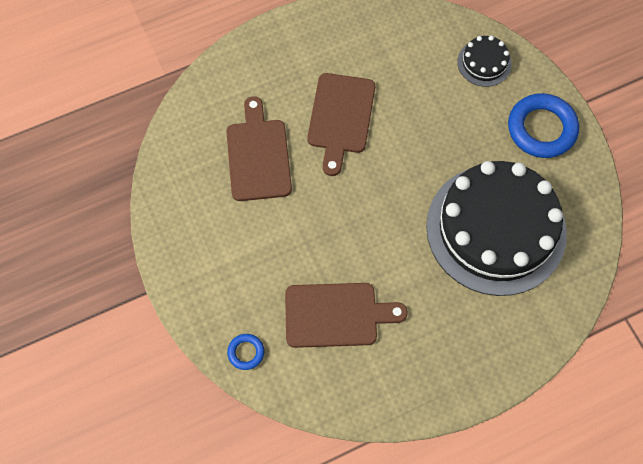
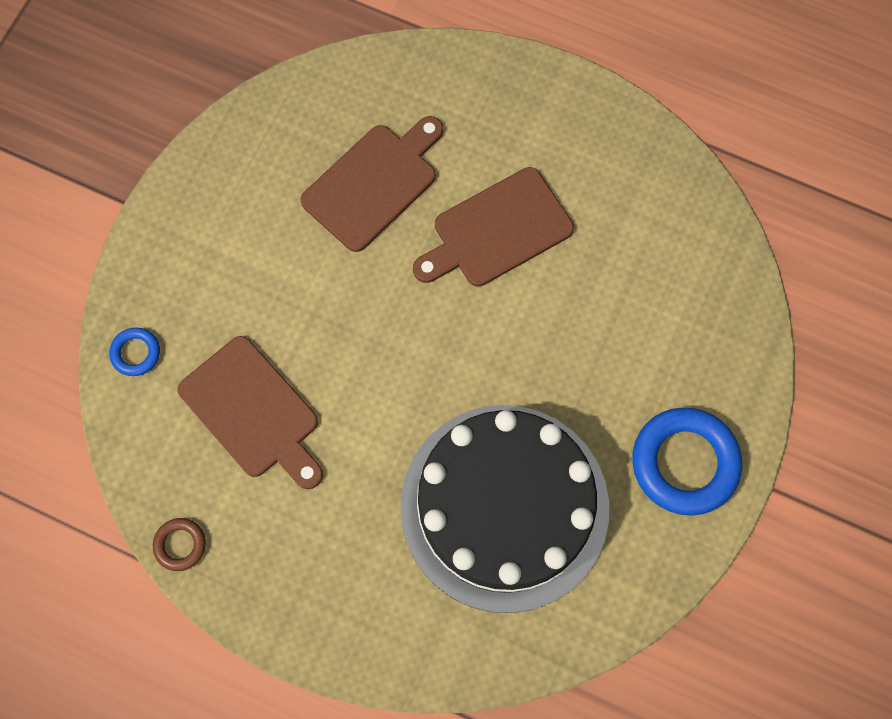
camera: 50 degrees right, 5 degrees up
black cake [457,35,512,87] -> none
none -> brown ring [153,518,206,571]

